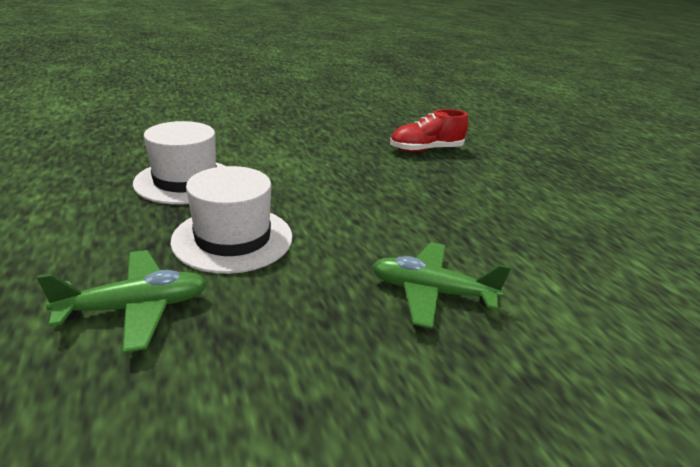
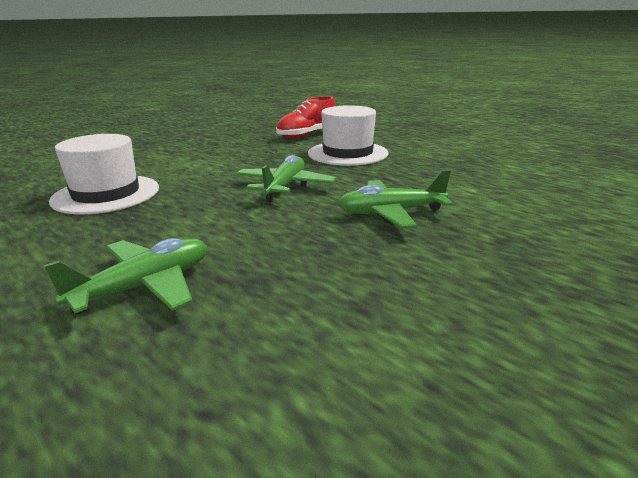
camera: 20 degrees left, 5 degrees down
white hat [170,166,293,274] -> white hat moved to [308,105,388,166]
none -> green plane [236,155,336,202]

